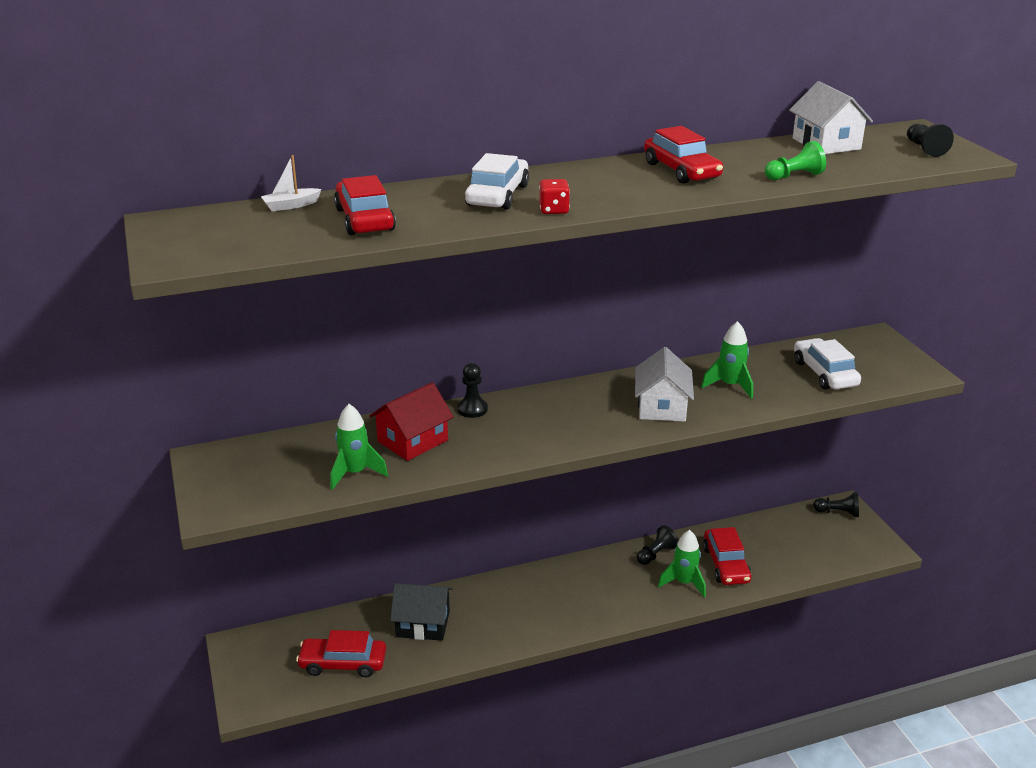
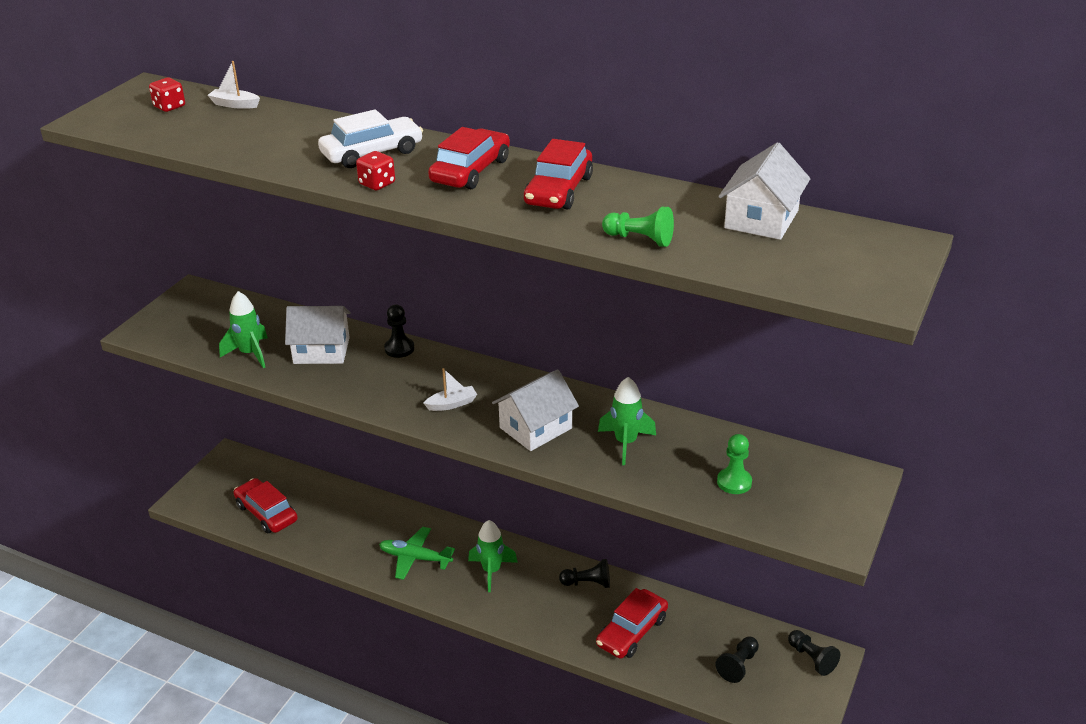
camera: 45 degrees right, 5 degrees up
red car [334,175,396,235] -> red car moved to [428,127,510,189]
red house [369,382,454,461] -> white house [285,306,351,364]
black house [390,583,453,641] -> none
green rocket [658,530,706,598] -> green rocket moved to [468,520,518,592]
white car [794,338,861,390] -> green pawn [717,434,752,494]
black pawn [907,124,954,157] -> black pawn moved to [715,636,759,683]
none -> red dice [149,77,185,112]
none -> green plane [379,527,455,580]
none -> white boat [423,368,477,411]

